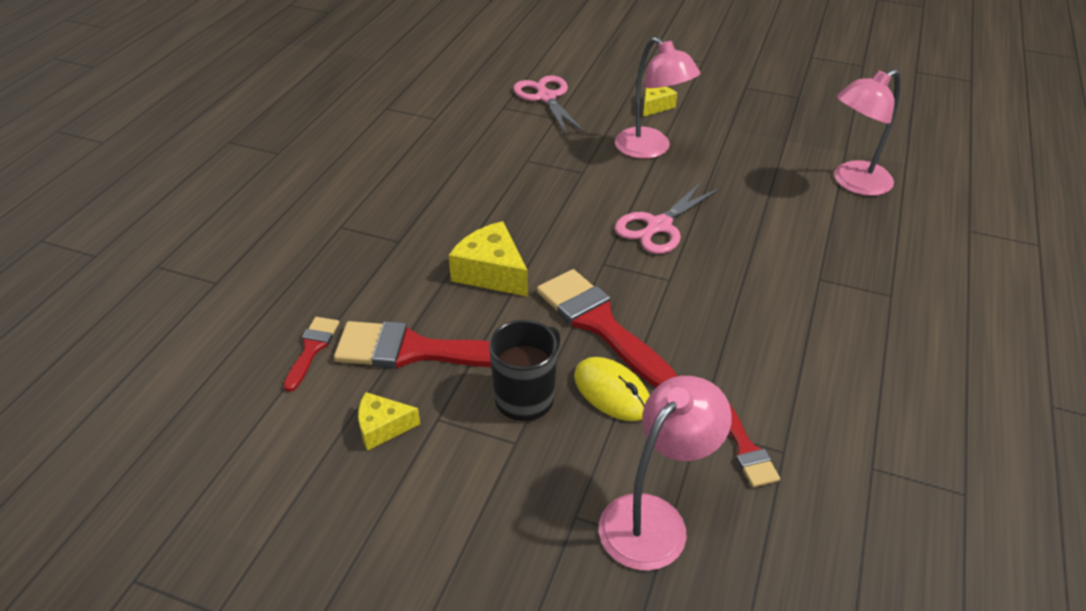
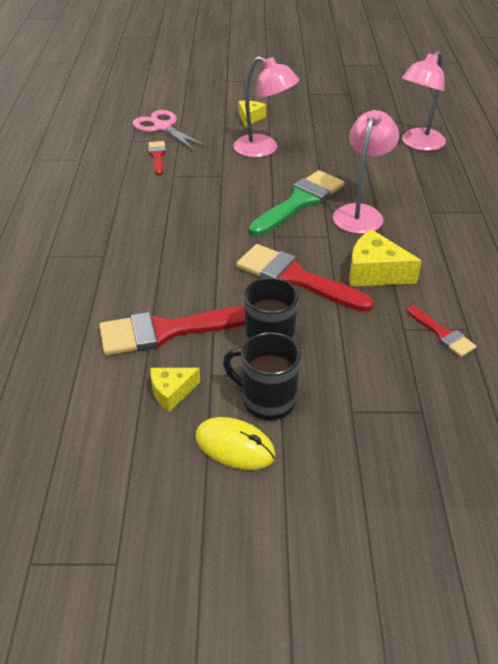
camera: 20 degrees left, 0 degrees up
red brush [283,317,339,392] -> red brush moved to [148,141,166,175]
yellow cheese [449,221,528,297] -> yellow cheese moved to [349,229,422,287]
yellow mouse [574,357,650,421] -> yellow mouse moved to [195,417,276,470]
pink lamp [599,376,732,571] -> pink lamp moved to [333,110,399,234]
pink scissors [615,181,721,254] -> green brush [249,170,344,236]
none -> black mug [223,332,301,420]

